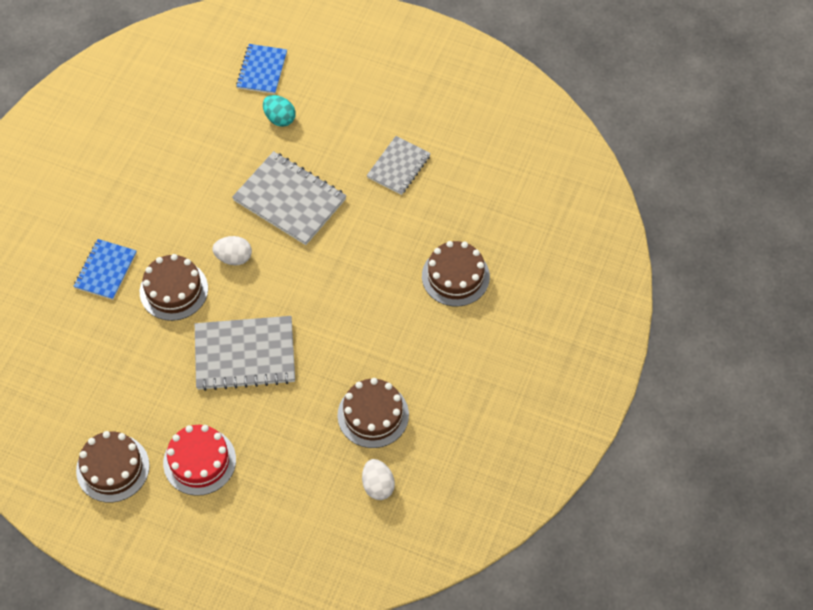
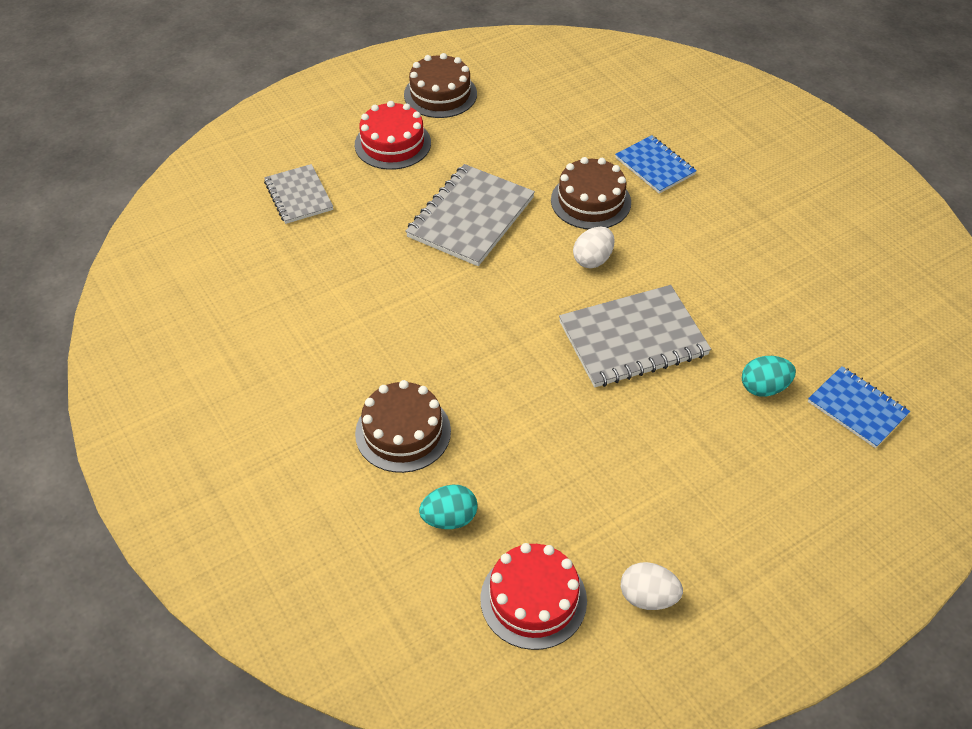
camera: 125 degrees right, 10 degrees down
brown cake [338,378,409,448] -> none
white egg [362,459,395,500] -> white egg moved to [621,562,683,610]
grey notebook [367,136,431,195] -> grey notebook moved to [264,164,333,224]
none -> turquoise egg [419,485,478,529]
none -> red cake [480,543,587,650]

